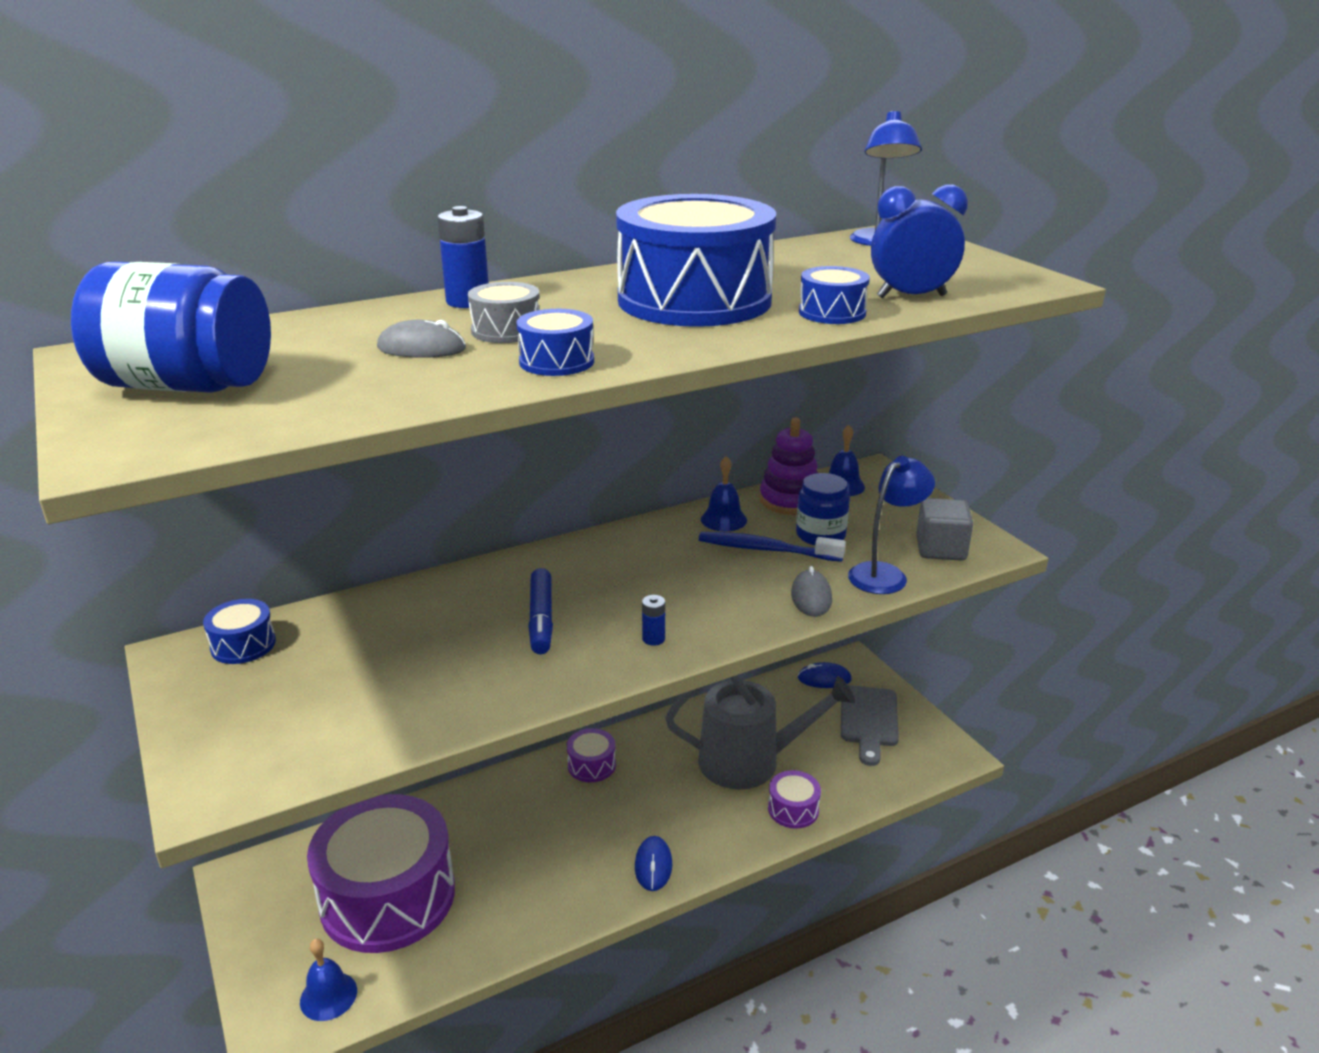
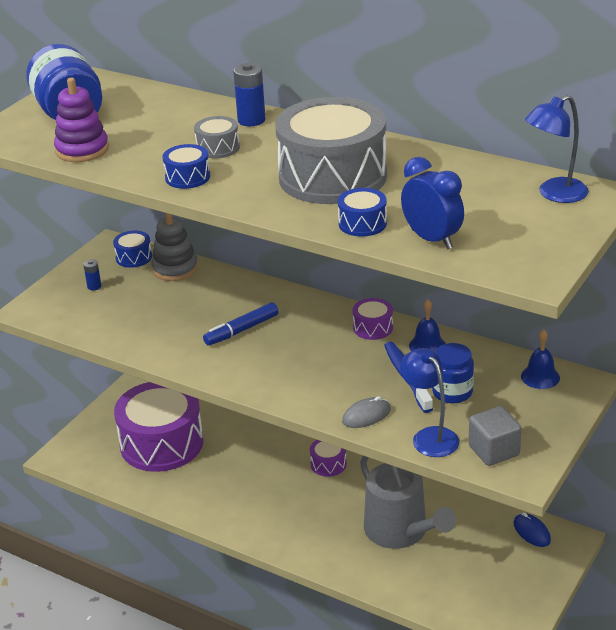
camera: 60 degrees right, 5 degrees up
blue bell [300,939,357,1021] -> none
grey mouse [377,320,466,358] -> none
blue drum [616,194,776,327] -> grey drum [275,97,387,204]
blue mouse [635,836,672,891] -> none
blue battery [642,595,665,646] -> blue battery moved to [83,260,101,290]
purple stacking toy [759,418,818,515] -> purple stacking toy moved to [54,78,109,162]
purple drum [768,770,821,829] -> purple drum moved to [353,298,393,340]
grey cutting board [841,685,899,766] -> none
blue lamp [848,456,935,594] -> blue lamp turned 135 degrees counterclockwise [400,348,459,457]
none -> grey stacking toy [151,213,198,281]

